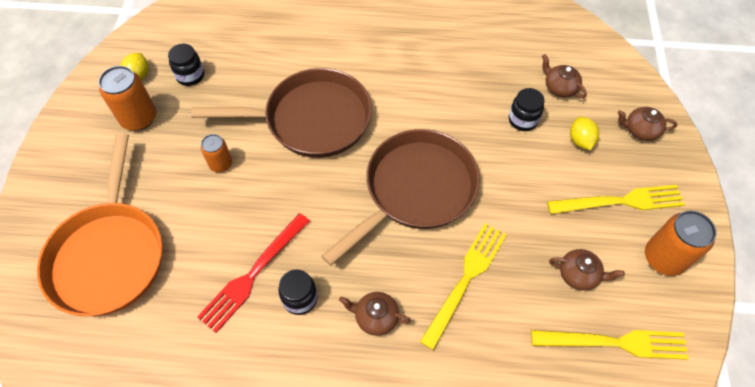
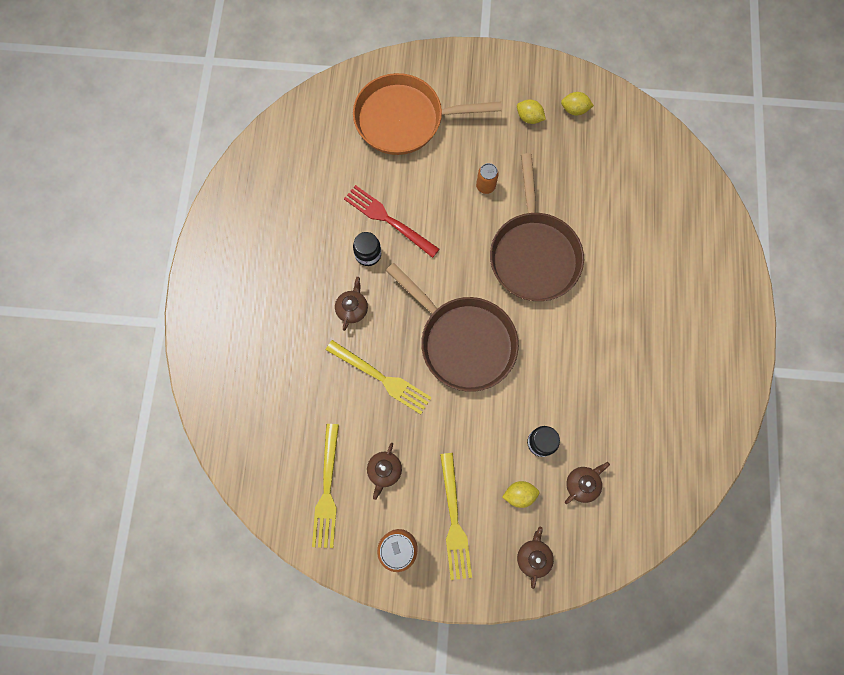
camera: 90 degrees right, 15 degrees up
orange can [99,66,156,131] -> yellow lemon [517,99,546,124]
black jar [168,44,204,86] -> none

